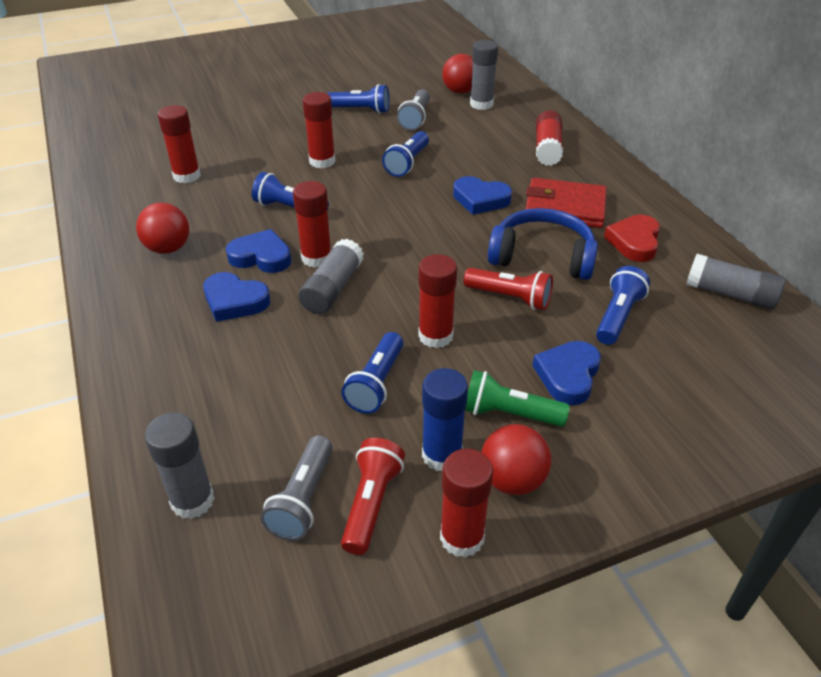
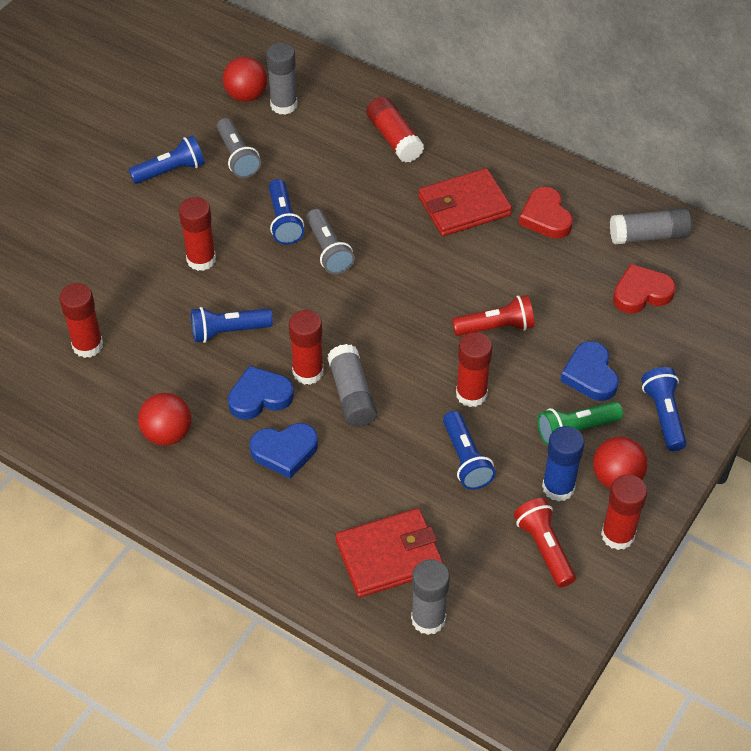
camera: 35 degrees left, 10 degrees up
grey flashlight [260,435,333,541] -> grey flashlight moved to [306,209,355,274]
blue heart [453,176,512,215] -> none
blue headphones [488,208,598,280] -> none
blue flashlight [596,266,650,345] -> blue flashlight moved to [641,367,686,451]
none -> red wallet [335,508,444,597]
none -> red heart [613,264,676,313]

